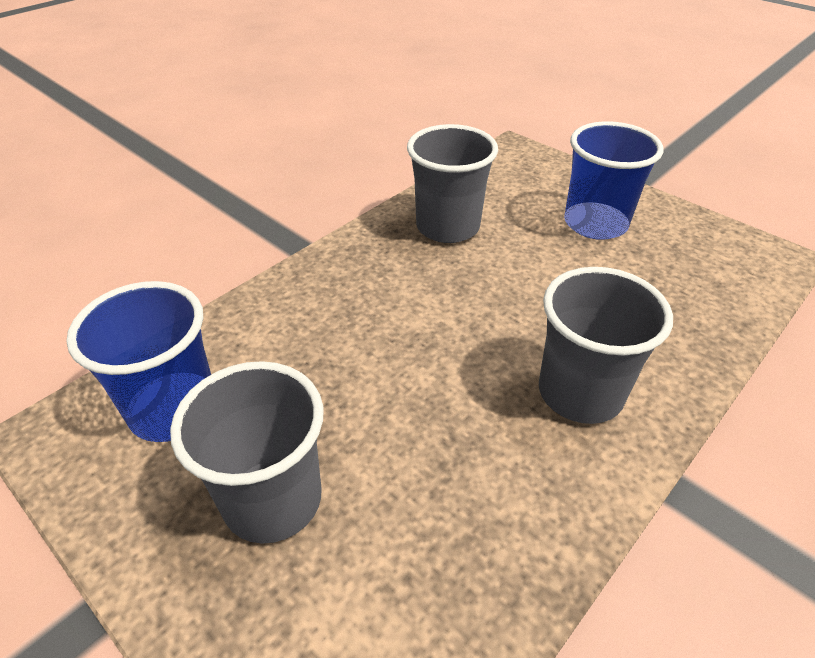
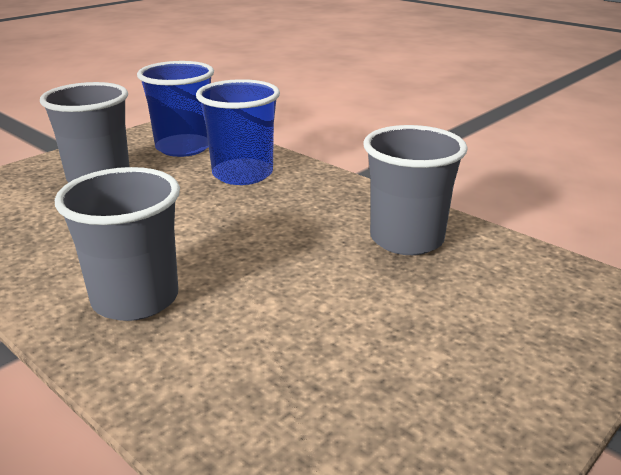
camera: 90 degrees right, 15 degrees down
blue cup [564,121,664,240] -> blue cup moved to [196,79,280,185]

